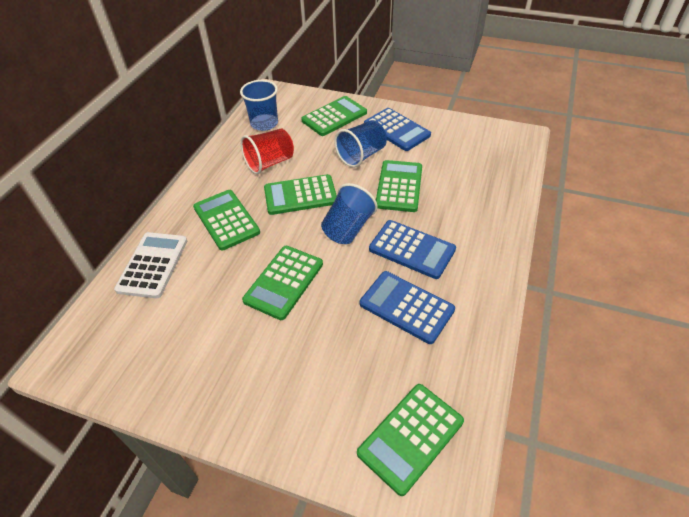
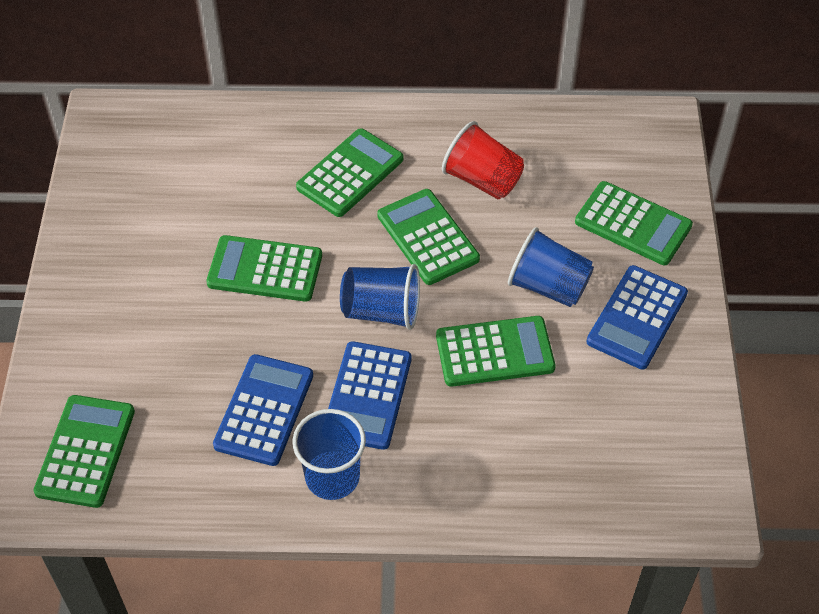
camera: 70 degrees right, 5 degrees up
white calculator [114,232,187,298] -> none
blue cup [240,80,278,131] -> blue cup moved to [293,409,366,500]
green calculator [357,384,464,496] -> green calculator turned 75 degrees clockwise [33,395,135,508]

